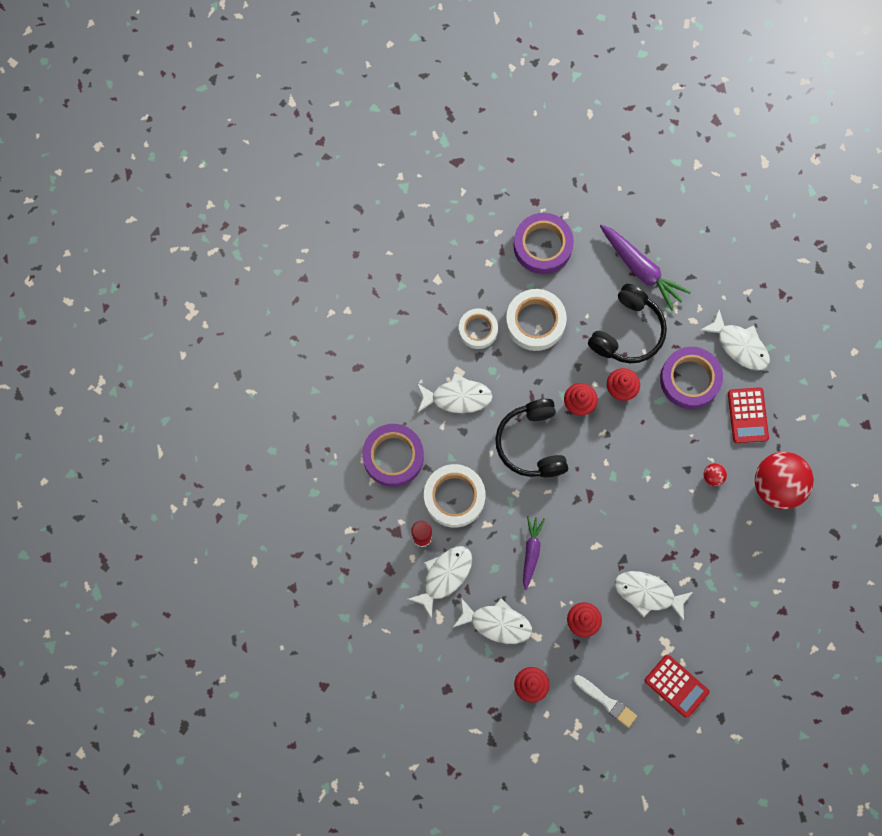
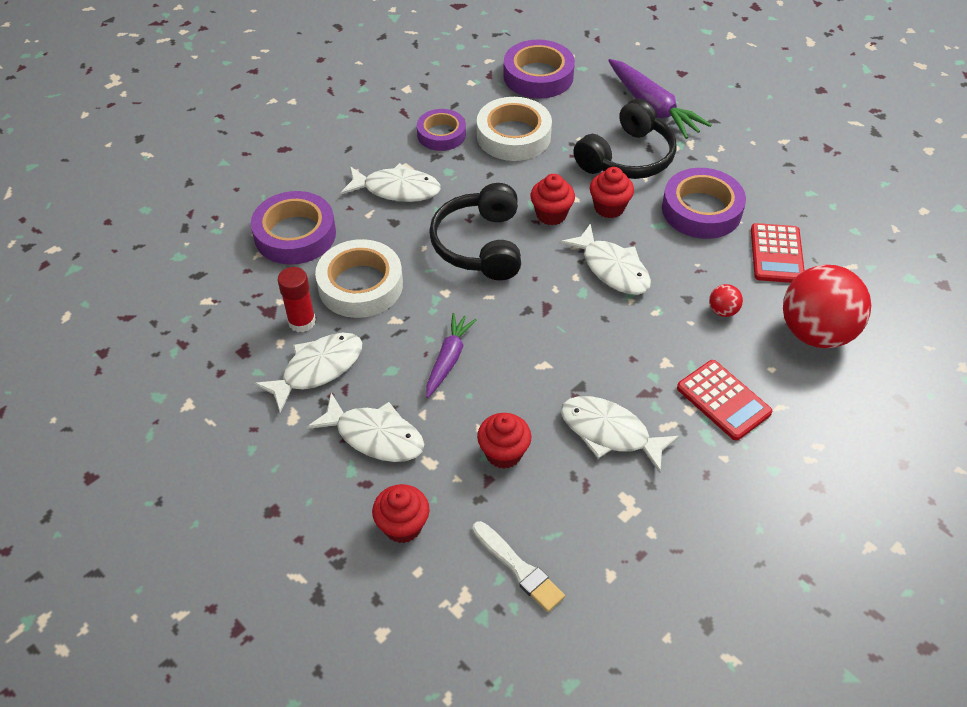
camera: 10 degrees right, 25 degrees down
white tape [459,308,498,349] -> purple tape [417,109,466,151]
red calculator [644,655,710,718] -> red calculator moved to [677,360,772,441]
white fish [701,309,770,370] -> white fish moved to [560,223,651,295]

